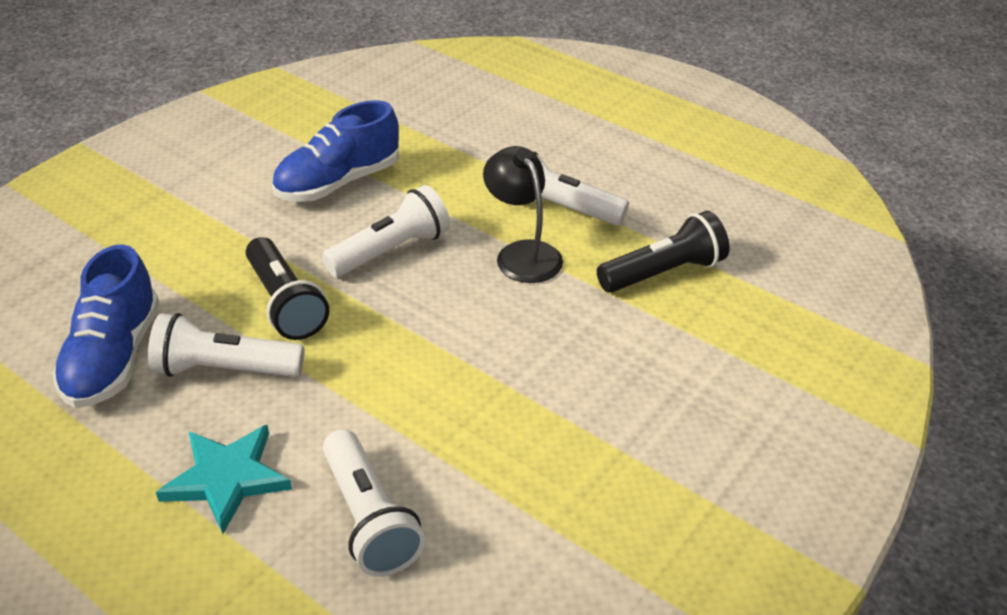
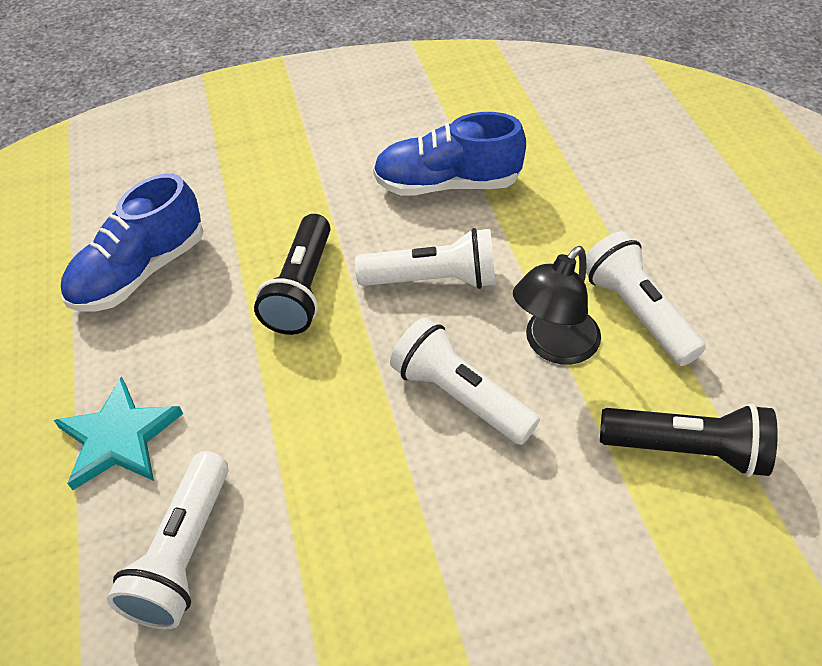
camera: 40 degrees right, 10 degrees up
white flashlight [148,313,304,377] -> white flashlight moved to [390,317,540,445]
black lamp [483,146,563,283] -> black lamp turned 150 degrees counterclockwise [513,246,601,364]

